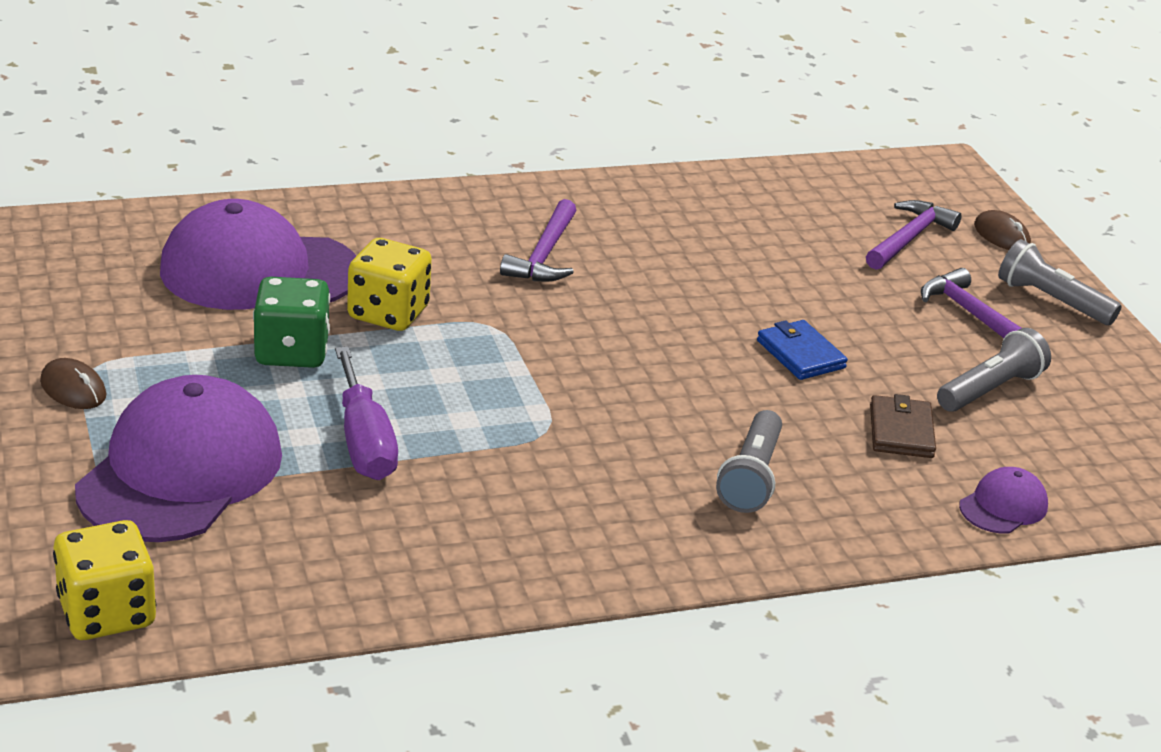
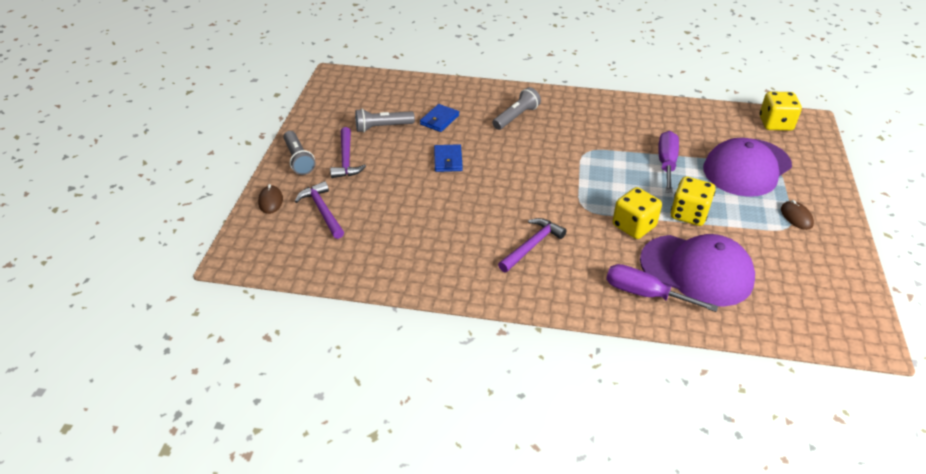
camera: 150 degrees left, 10 degrees up
green dice [253,277,330,368] -> yellow dice [671,176,716,226]
purple hammer [866,200,961,270] -> purple hammer turned 90 degrees clockwise [295,181,344,239]
brown wallet [870,394,936,458] -> blue wallet [420,104,459,132]
purple cap [959,467,1048,534] -> none
none -> purple screwdriver [606,264,718,312]

